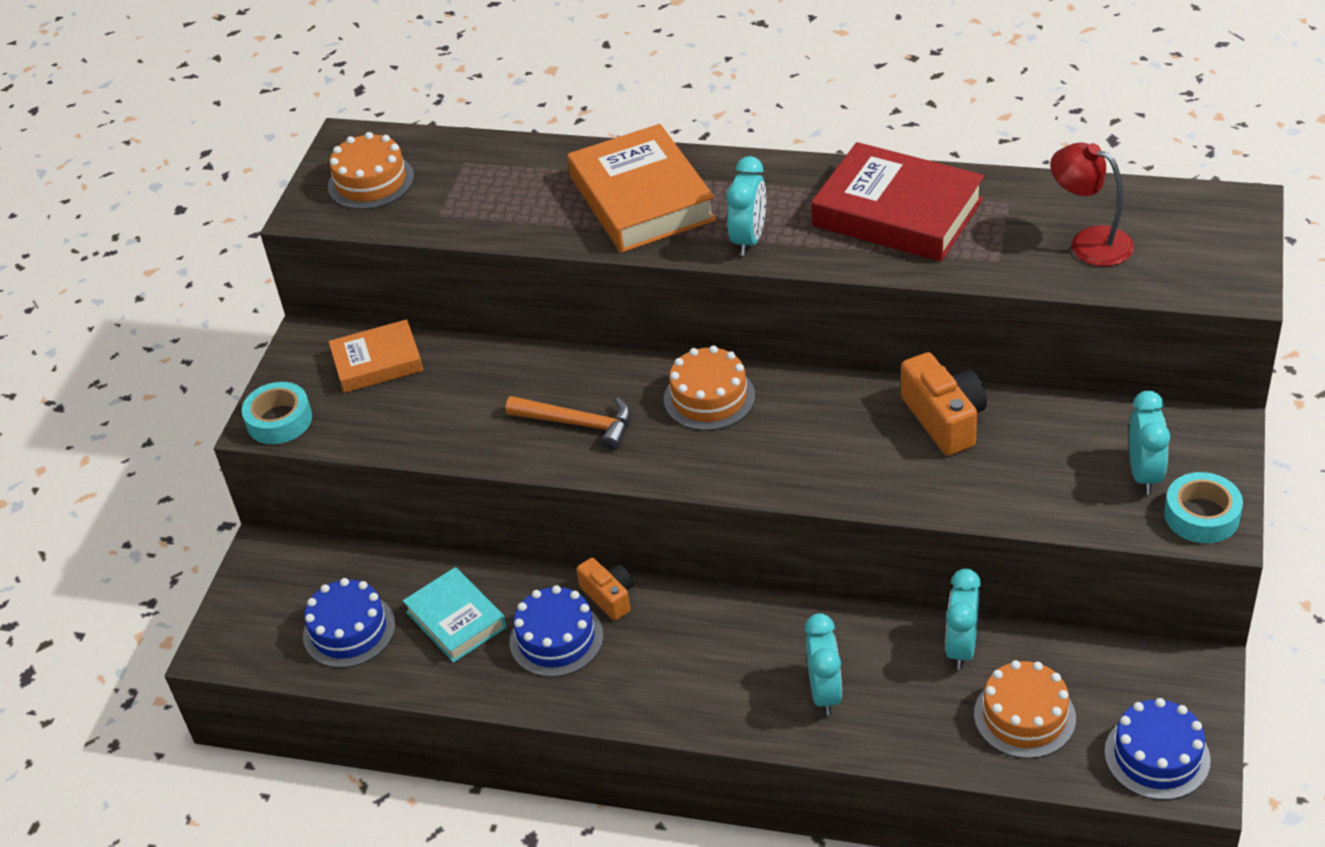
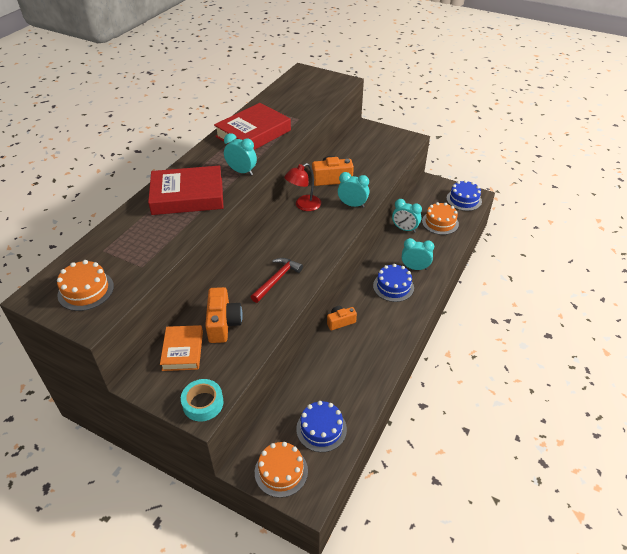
camera: 80 degrees left, 0 degrees up
turquoise book [403,567,506,663] -> none
orange hammer [506,396,631,450] -> red hammer [251,258,303,303]
blue cake [510,585,603,677] -> blue cake moved to [373,264,414,302]
orange book [567,124,716,253] -> red book [148,166,224,215]
orange cake [664,346,755,431] -> orange cake moved to [255,442,308,498]
red lamp [1050,142,1134,266] -> red lamp moved to [284,163,321,211]
turquoise clock [1129,391,1170,494] -> turquoise clock moved to [338,172,369,208]
turquoise tape [1164,472,1243,543] -> none
none -> orange camera [205,287,243,343]

